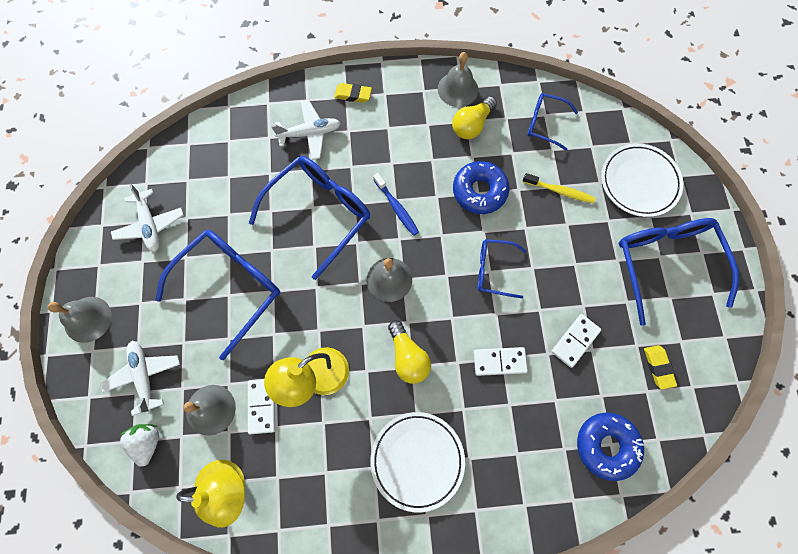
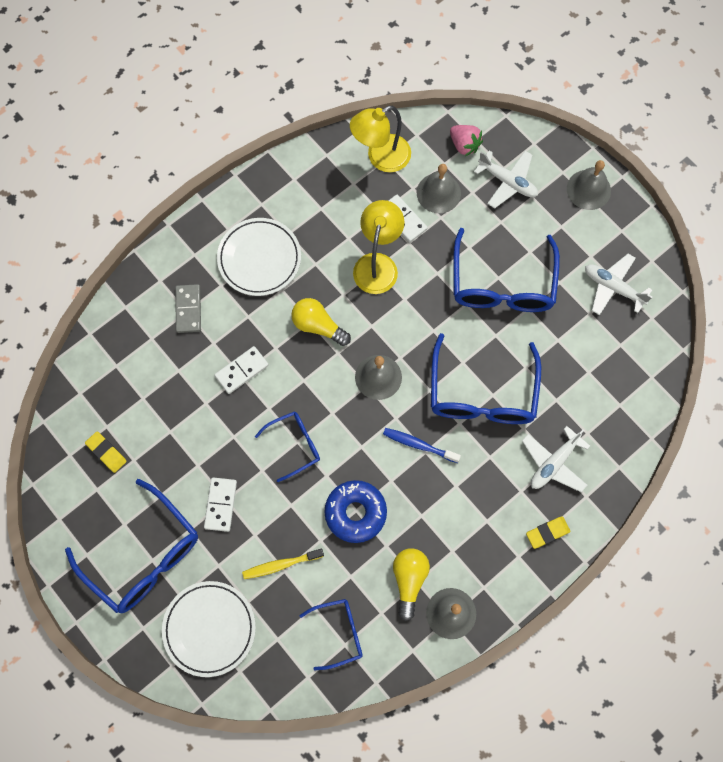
camera: 145 degrees right, 0 degrees up
white strawberry [119,424,159,467] -> pink strawberry [450,125,483,156]
white domino [551,314,601,368] -> white domino moved to [204,478,237,532]
blue donut [577,413,644,481] -> none
none -> grey domino [175,284,201,333]

